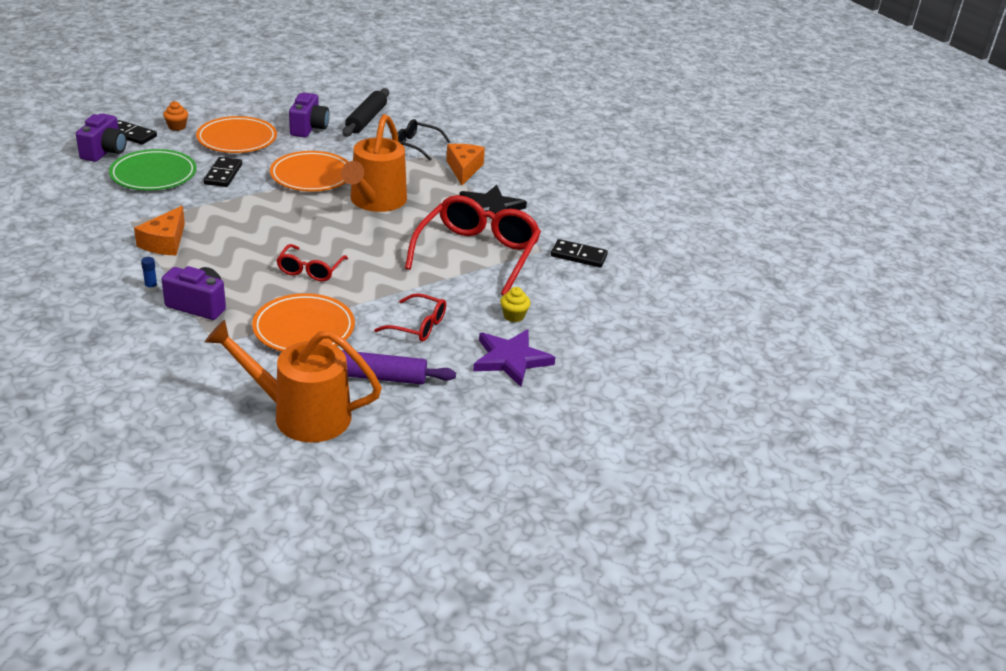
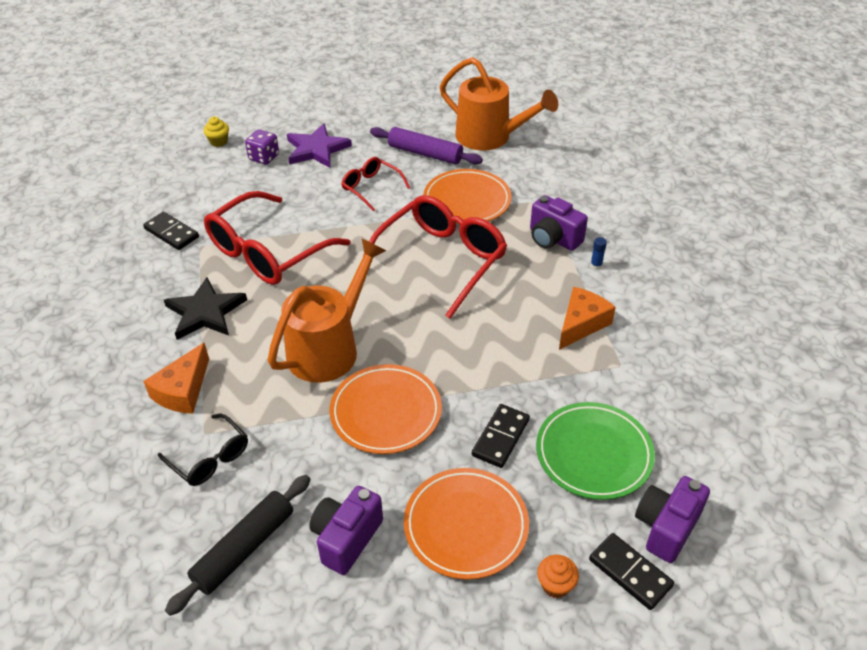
camera: 155 degrees left, 10 degrees up
red glasses [276,244,348,282] -> red glasses [363,195,507,319], size x1.96
yellow cupcake [500,287,530,322] -> yellow cupcake moved to [203,116,229,147]
none -> purple dice [245,130,279,165]

